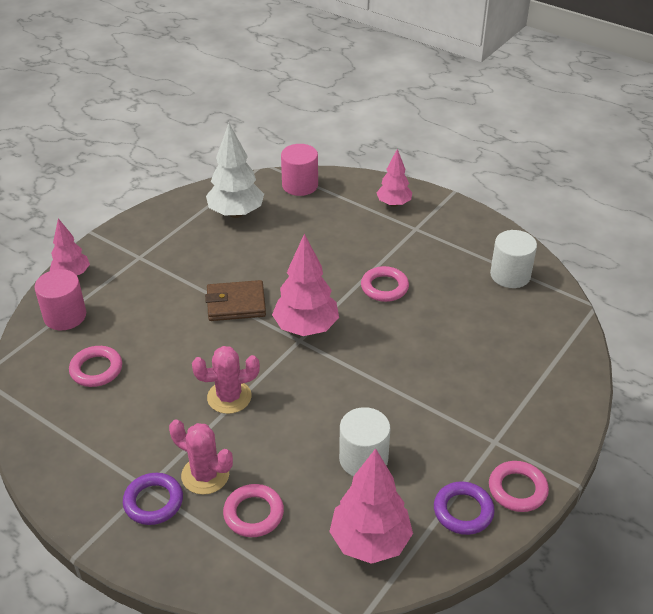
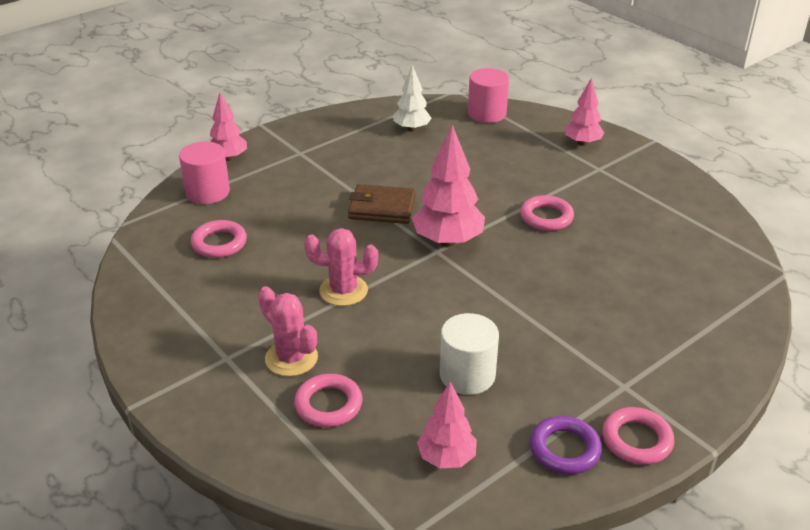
camera: 15 degrees right, 5 degrees down
purple ring [123,473,183,525] -> none
white tree [206,123,264,218] -> white tree [393,65,432,132], size x0.63
pink tree [329,448,413,564] -> pink tree [417,382,477,468], size x0.63
white cylinder [490,230,537,288] -> none

